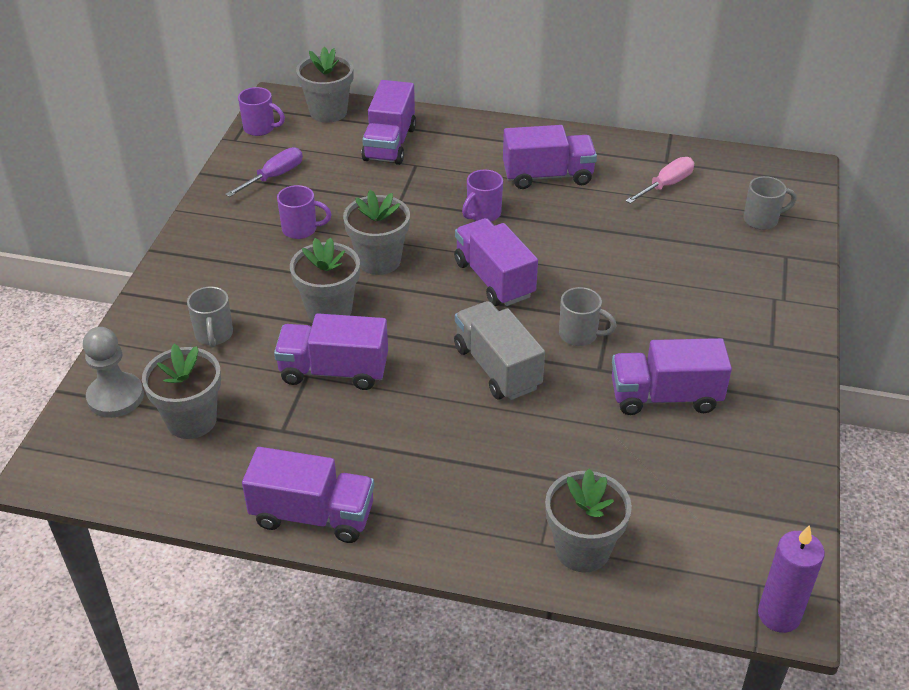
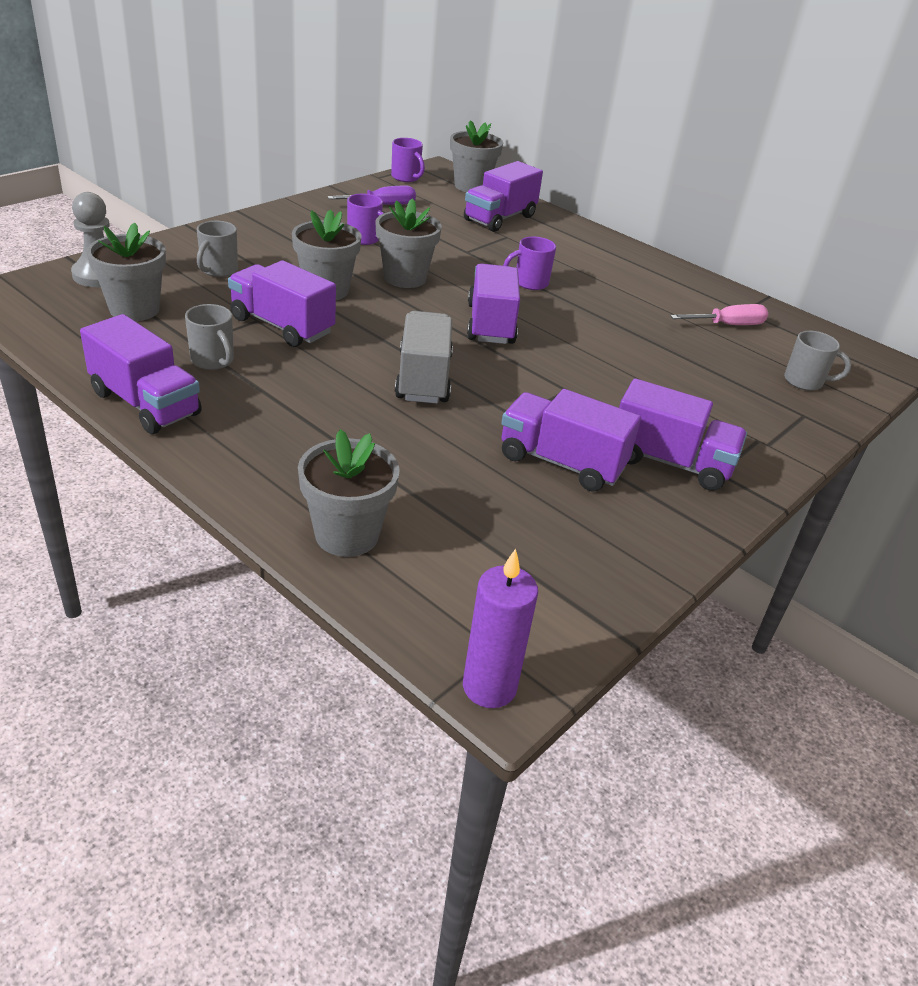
camera: 25 degrees right, 5 degrees down
purple truck [503,125,597,189] -> purple truck moved to [619,378,747,491]
grey mug [559,287,617,346] -> grey mug moved to [185,304,234,370]

